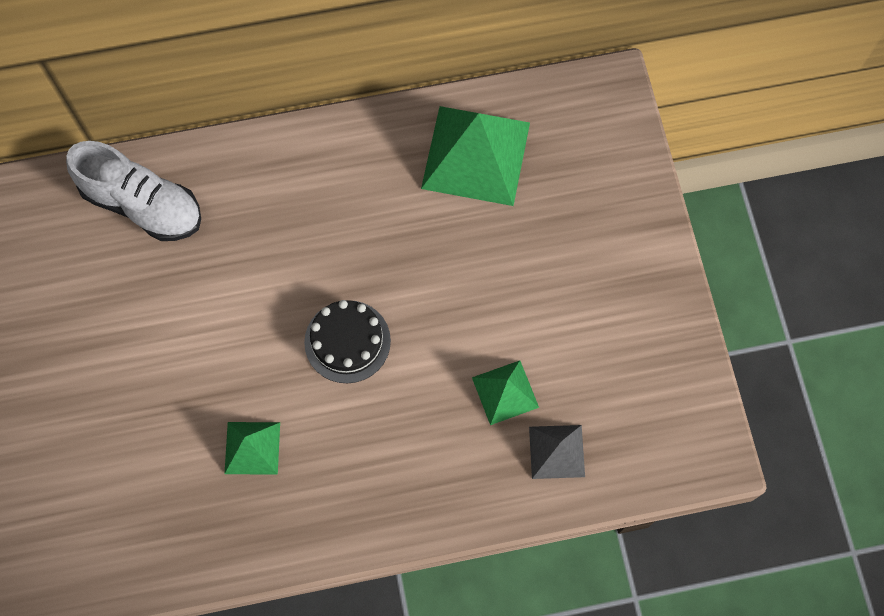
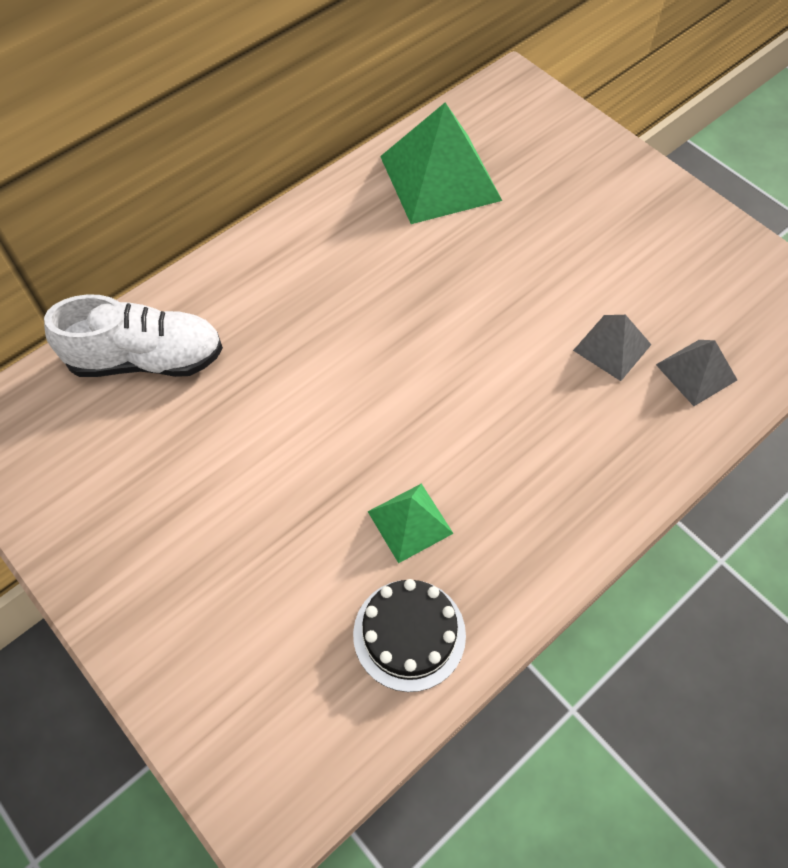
camera: 30 degrees left, 10 degrees down
black cake [304,300,391,383] -> black cake moved to [353,579,466,692]
green pyramid [472,361,539,425] -> grey pyramid [573,315,652,381]

